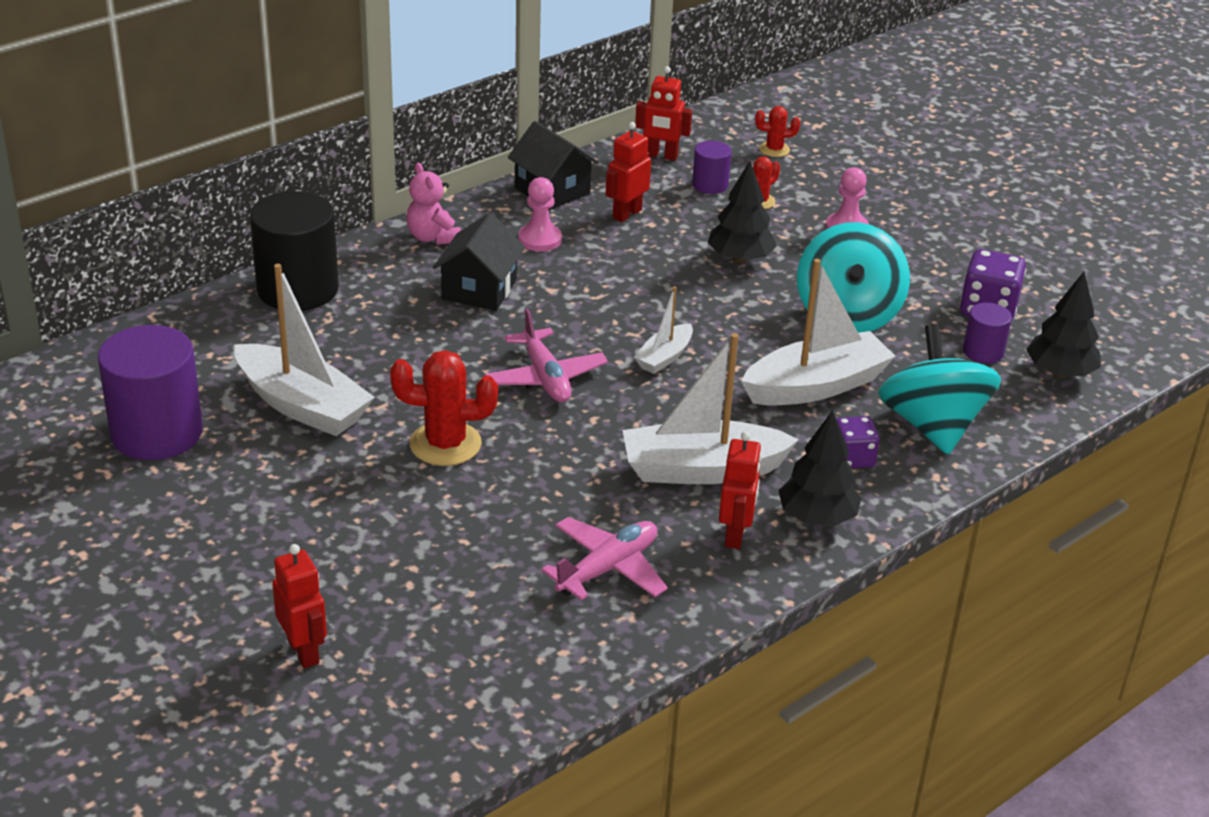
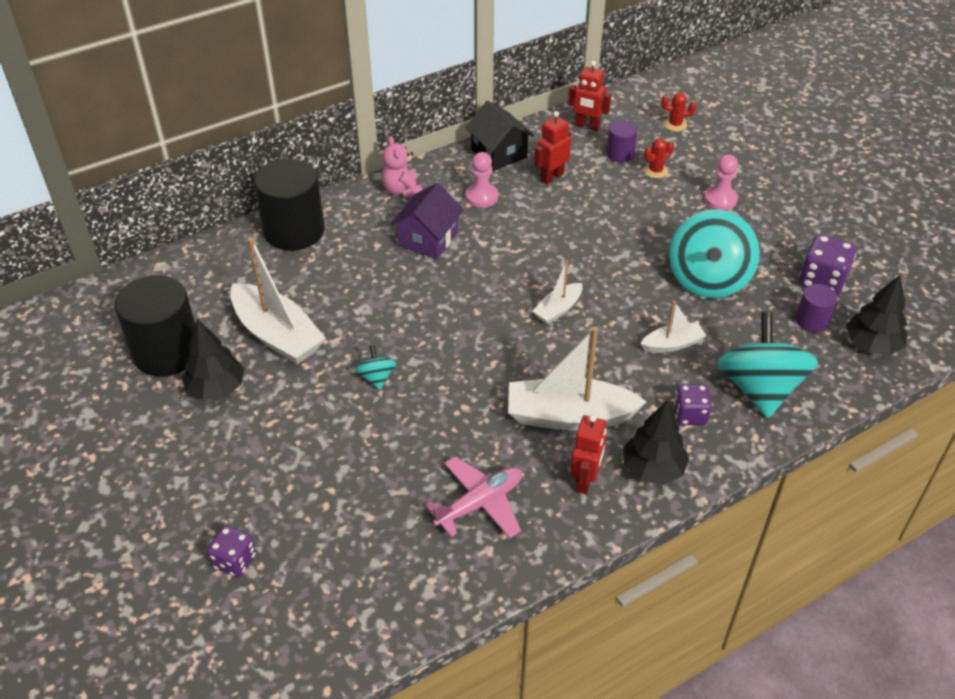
camera: 10 degrees right, 10 degrees up
purple cylinder [98,325,203,460] -> black cylinder [115,275,195,377]
red robot [272,544,327,669] -> purple dice [207,526,256,577]
red cactus [390,350,498,466] -> turquoise spinning top [355,345,396,390]
black house [433,213,525,311] -> purple house [391,183,464,259]
pink plane [484,308,608,402] -> none
black tree [708,161,777,263] -> black tree moved to [182,319,244,400]
white boat [741,259,896,405] -> white boat [640,301,706,353], size x0.52

